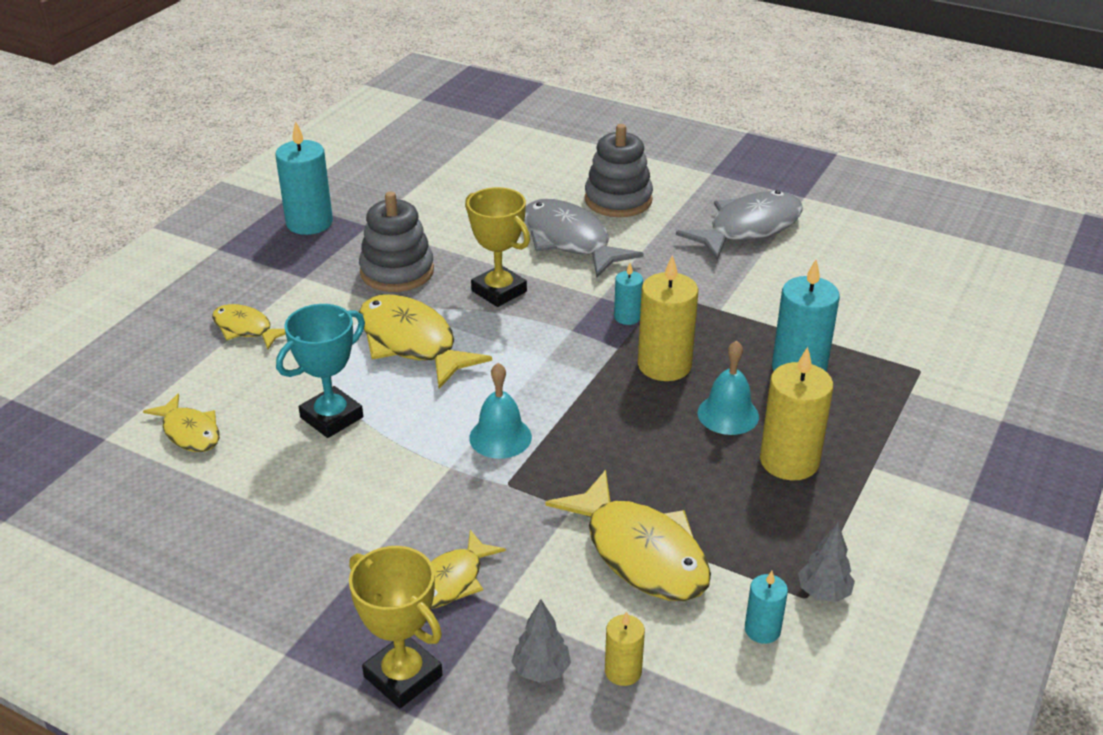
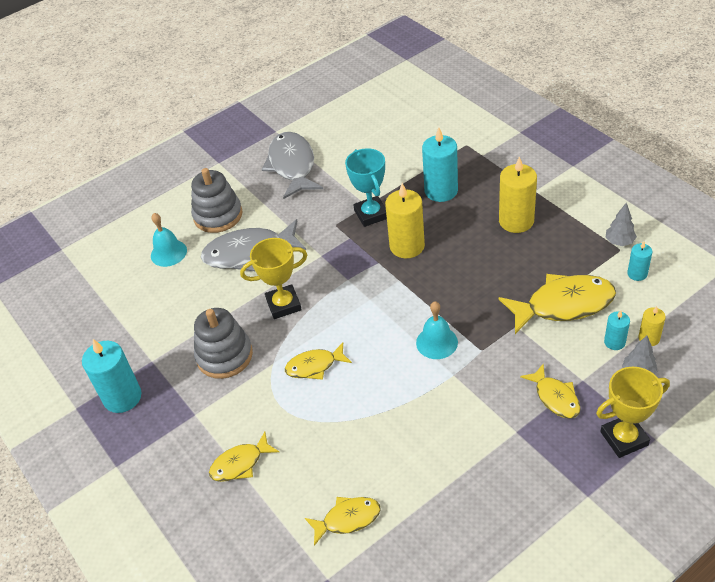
camera: 60 degrees left, 10 degrees up
turquoise trophy [276,304,365,438] -> turquoise trophy moved to [345,148,387,227]
yellow fish [359,294,492,389] -> yellow fish [285,342,352,380], size x0.57
turquoise candle [614,263,643,325] -> turquoise candle moved to [604,310,630,350]
turquoise bell [698,340,759,435] -> turquoise bell moved to [151,213,187,267]

